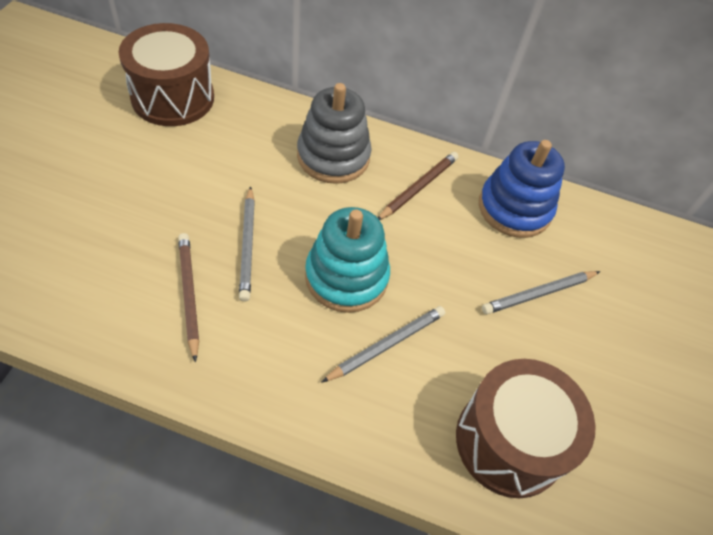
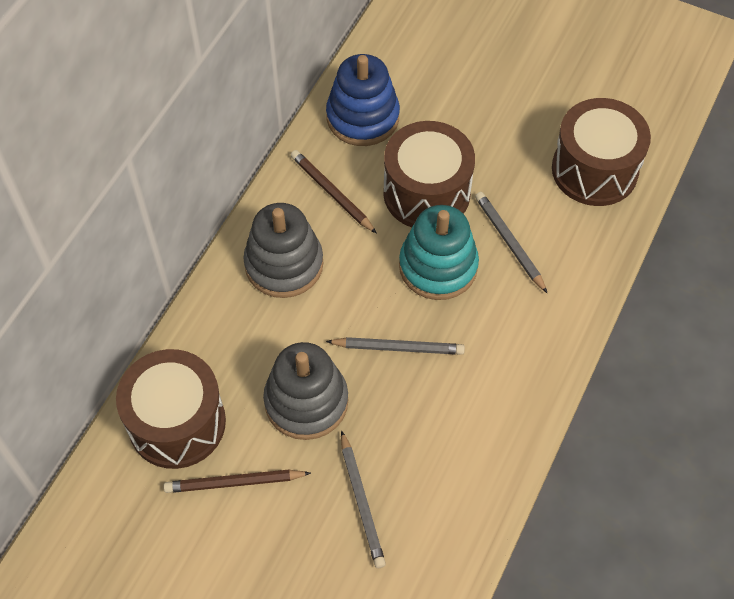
camera: 75 degrees left, 5 degrees up
brown pencil [178,233,199,362] -> brown pencil moved to [163,470,311,493]
grey pencil [482,271,600,314] -> grey pencil moved to [341,430,386,568]
none -> grey stacking toy [263,342,348,440]
none -> brown drum [383,121,475,227]

